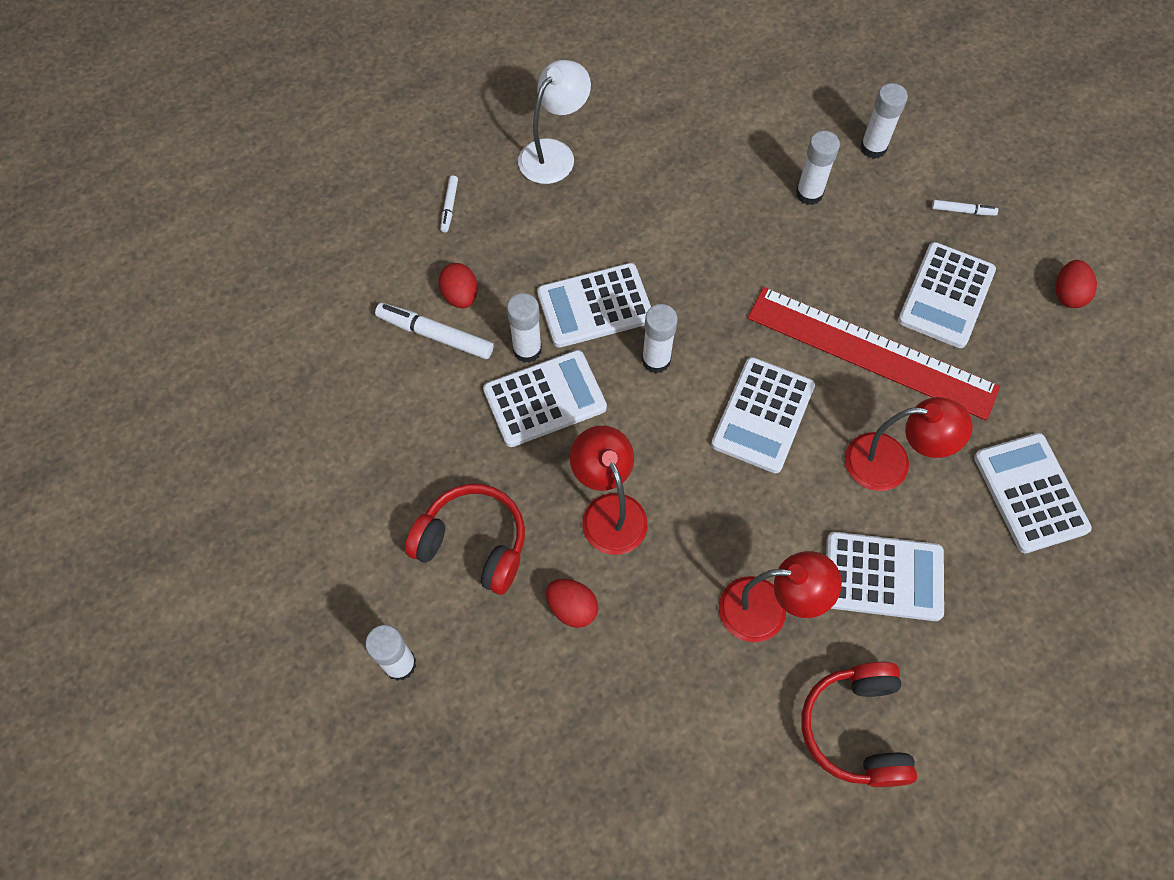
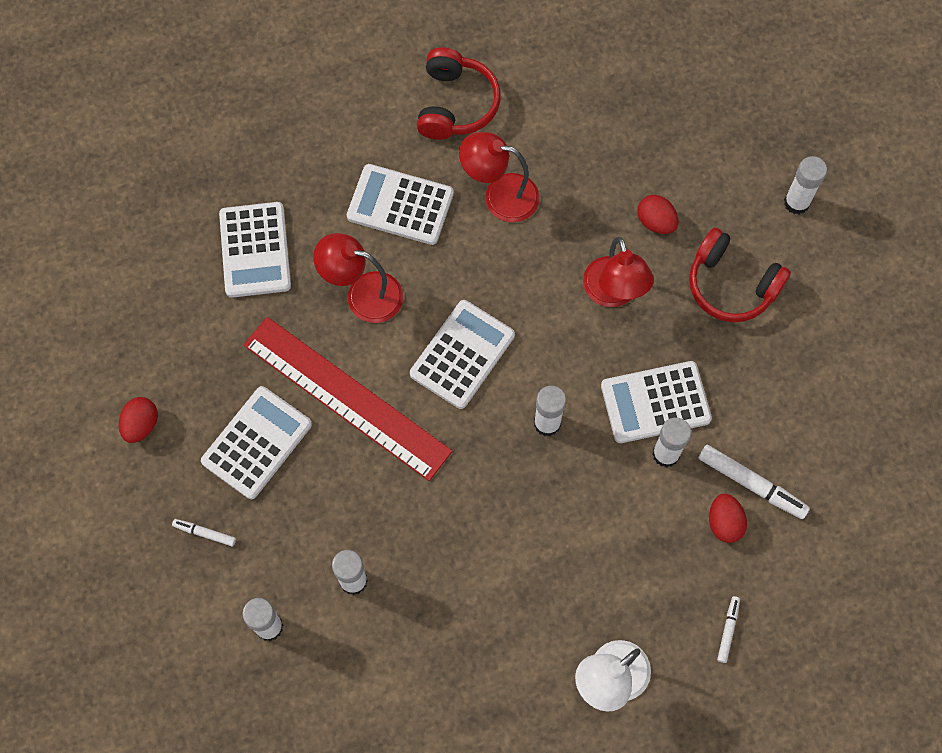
camera: 170 degrees left, 5 degrees up
white calculator [537,263,651,348] -> none

